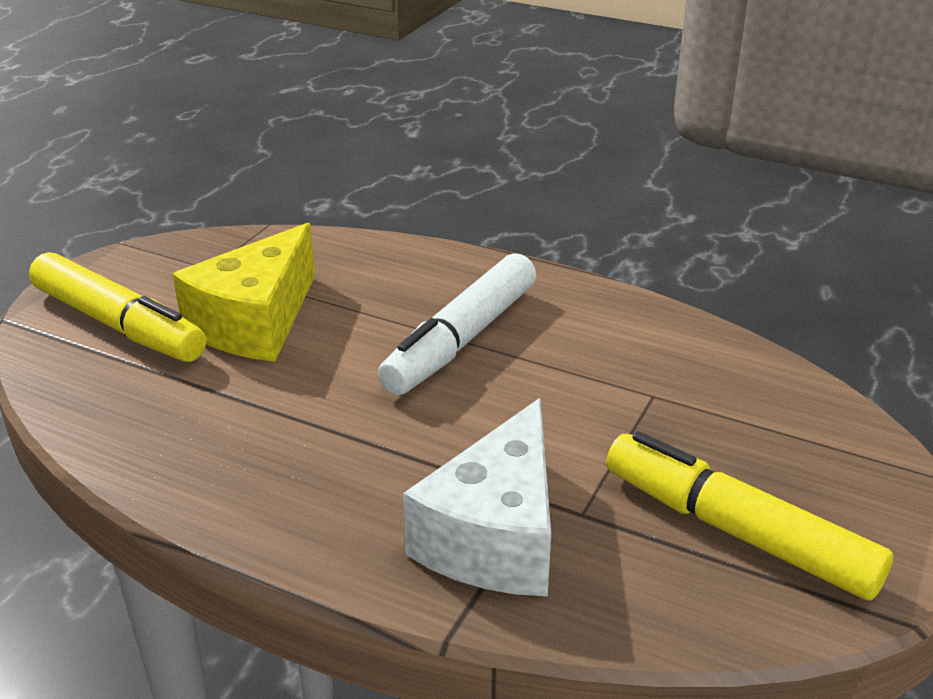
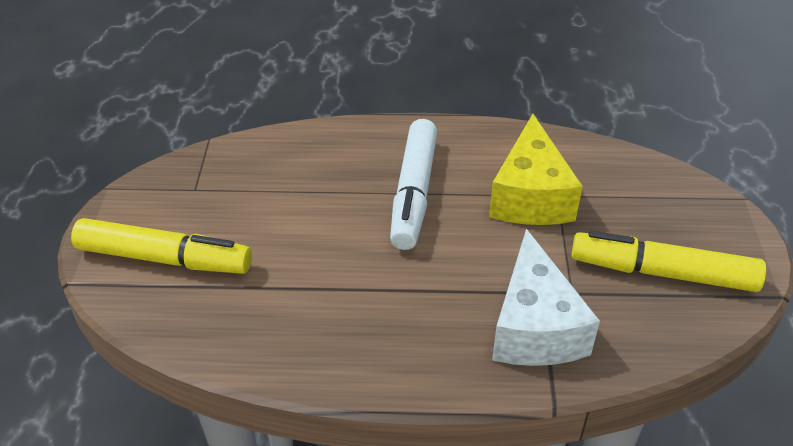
camera: 25 degrees left, 10 degrees up
yellow cheese [173,223,315,361] -> yellow cheese moved to [489,114,583,225]

